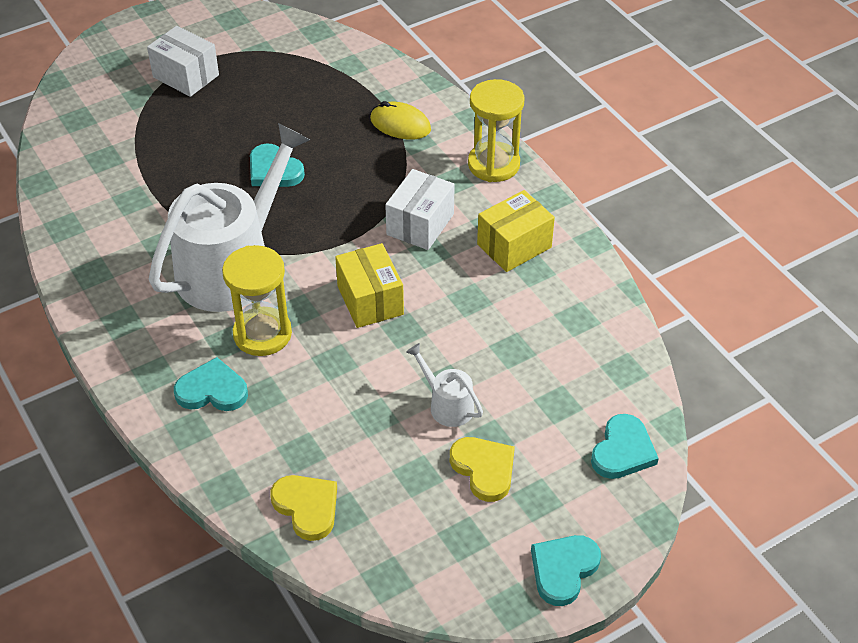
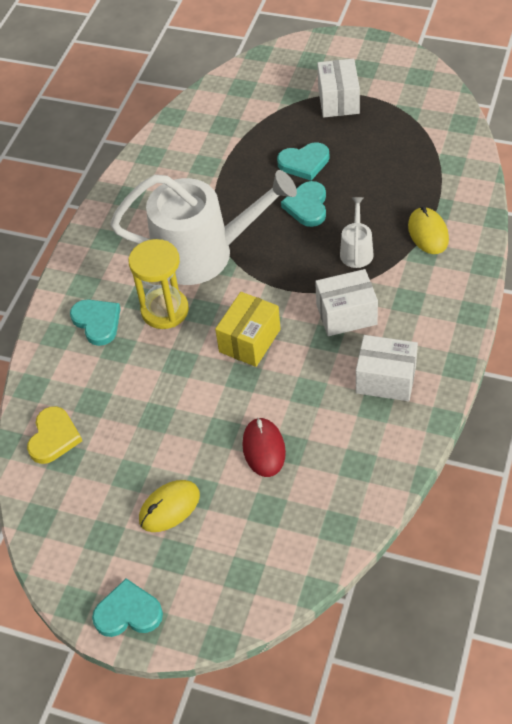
camera: 55 degrees right, 5 degrees up
white watering can [406,343,483,427] -> white watering can moved to [340,197,374,268]
yellow heart [450,437,515,502] -> yellow mouse [139,480,200,532]
yellow hourglass [468,79,525,182] -> none
yellow box [477,190,555,272] -> white box [356,335,418,401]
turquoise heart [591,414,659,479] -> turquoise heart moved to [277,142,330,180]
none -> red mouse [242,417,286,477]

